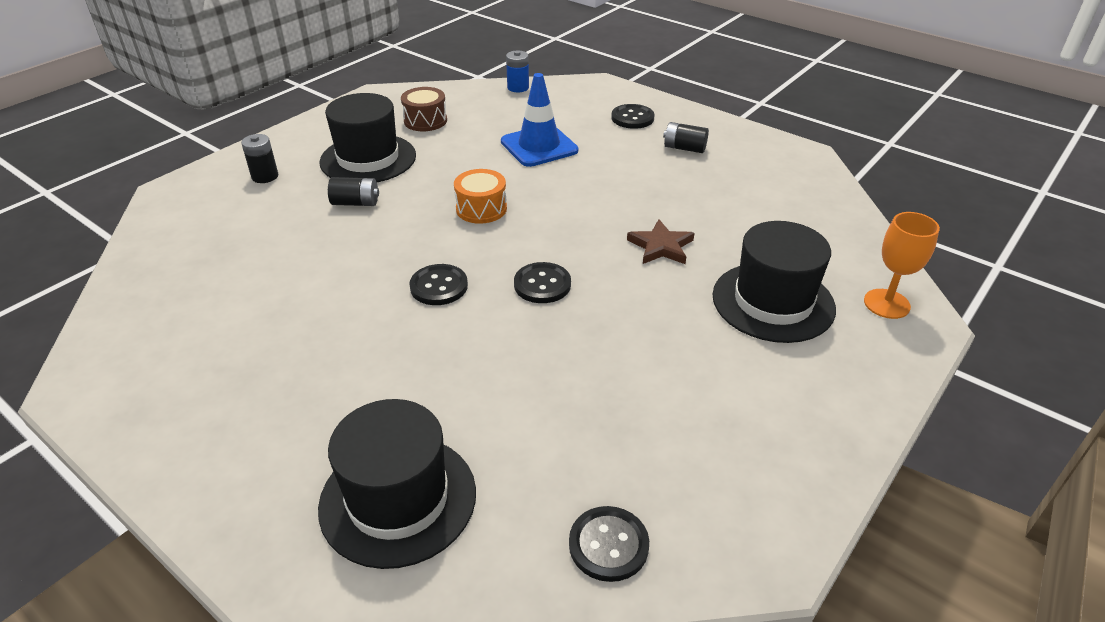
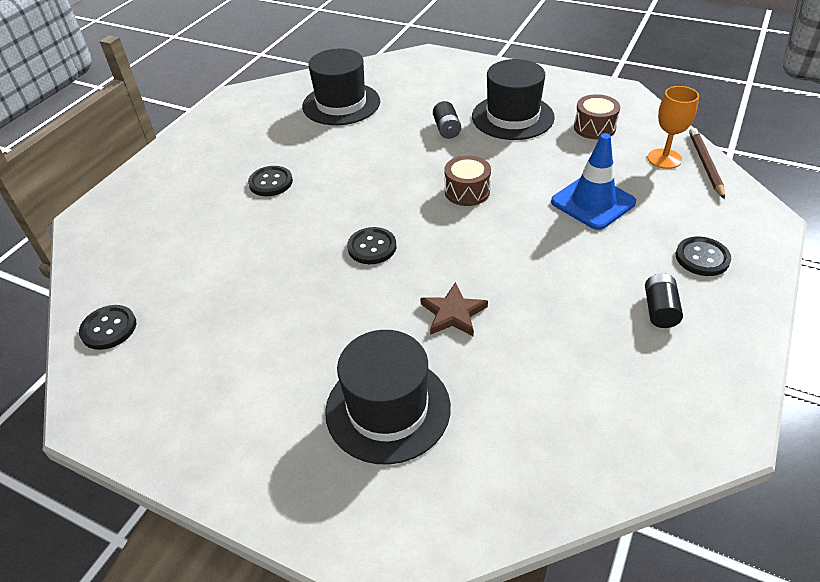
camera: 80 degrees right, 5 degrees up
black battery [241,134,278,183] -> none
black hat [318,399,476,569] -> black hat moved to [302,48,380,125]
black button [409,264,468,305] -> black button moved to [248,166,293,196]
orange drum [454,169,507,224] -> brown drum [444,155,491,206]
blue battery [506,51,529,92] -> brown pencil [689,128,725,199]
orange goblet [864,212,940,319] -> orange goblet moved to [648,86,699,169]

